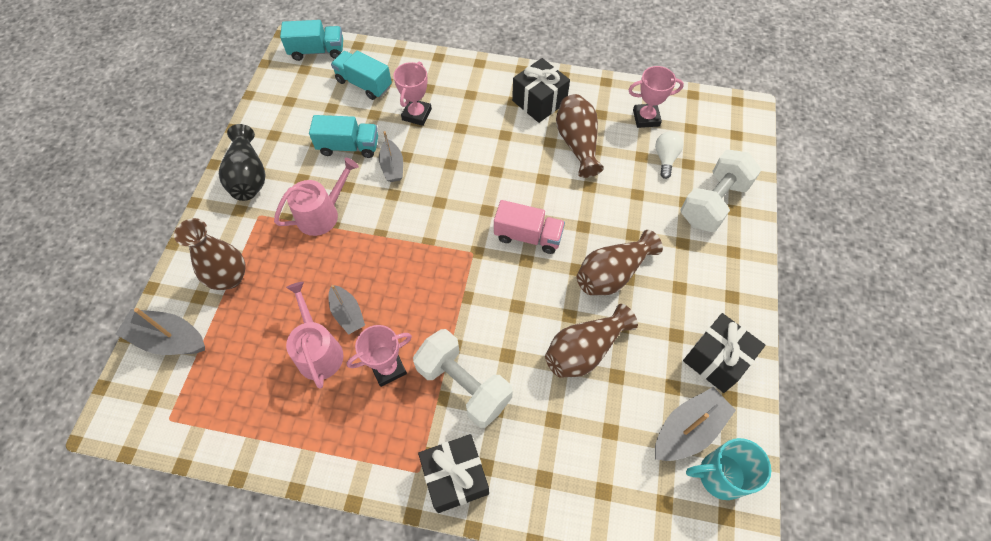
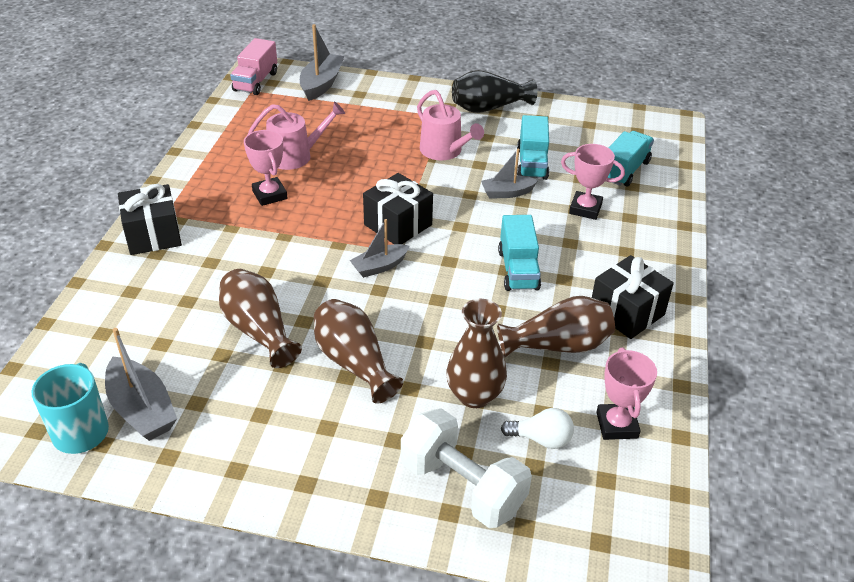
camera: 90 degrees right, 20 degrees down
brown vase [174,218,246,290] -> brown vase moved to [446,299,507,408]
turquoise truck [280,20,343,61] -> turquoise truck moved to [498,215,541,291]
grey boat [329,285,365,334] -> grey boat moved to [350,219,409,278]
white dumbbell [413,329,513,428] -> none
pink truck [494,200,565,254] -> pink truck moved to [230,38,277,95]
black gift [683,313,765,393] -> black gift moved to [363,173,433,244]

